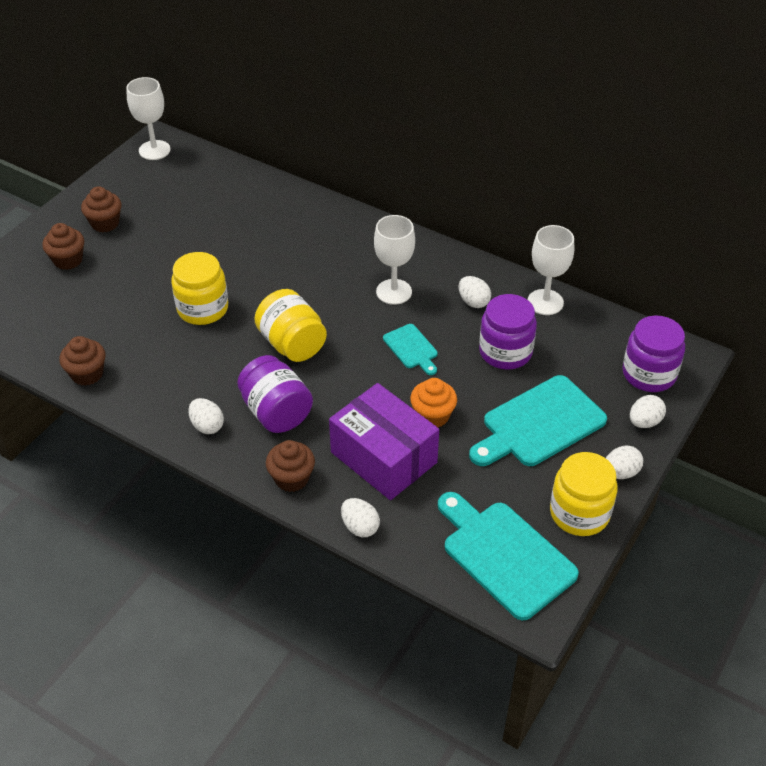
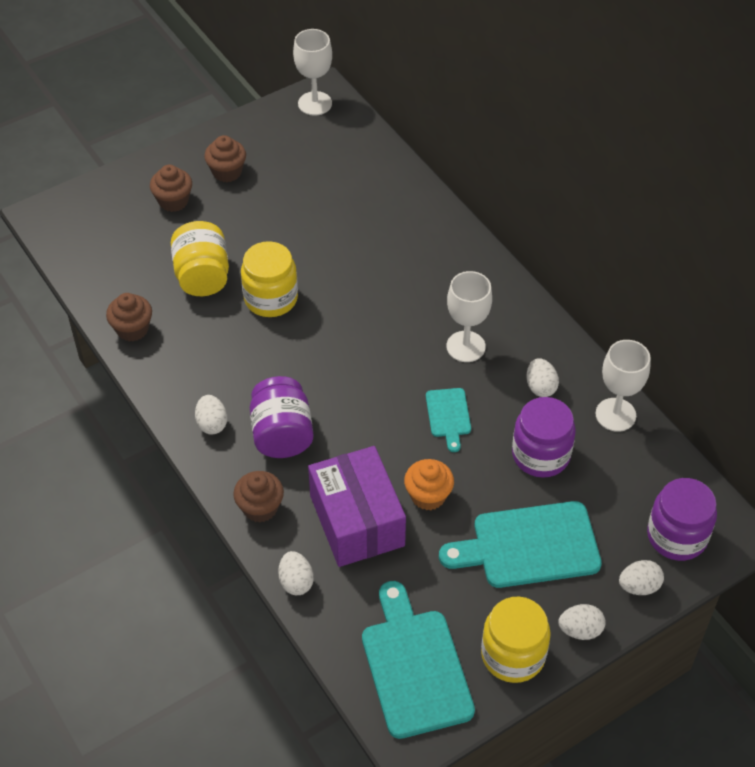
camera: 25 degrees right, 5 degrees up
yellow jar [254,289,327,362] -> yellow jar moved to [171,221,229,296]

